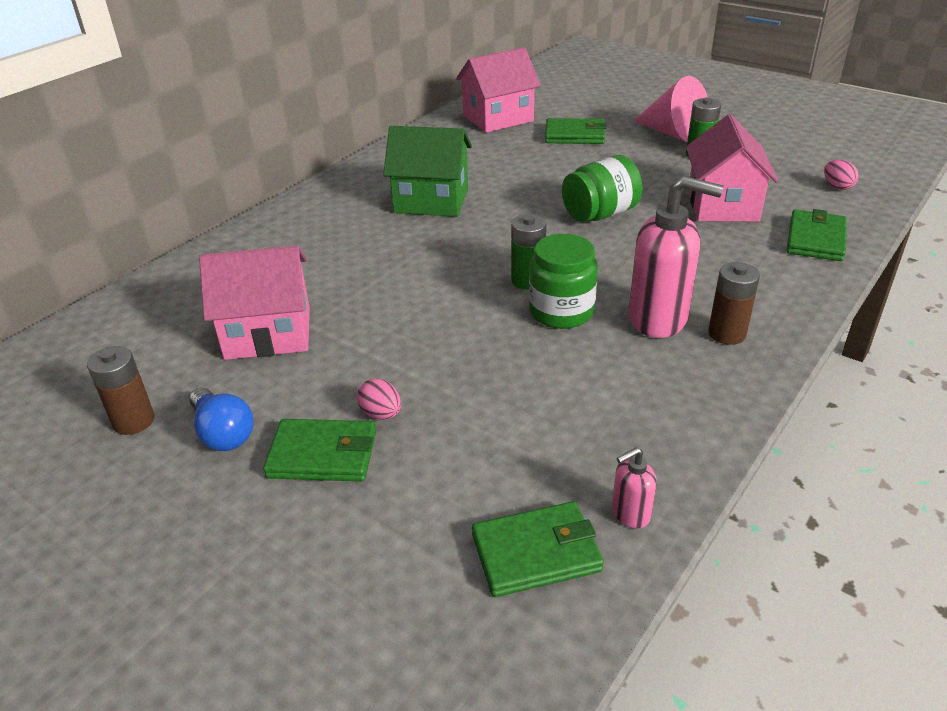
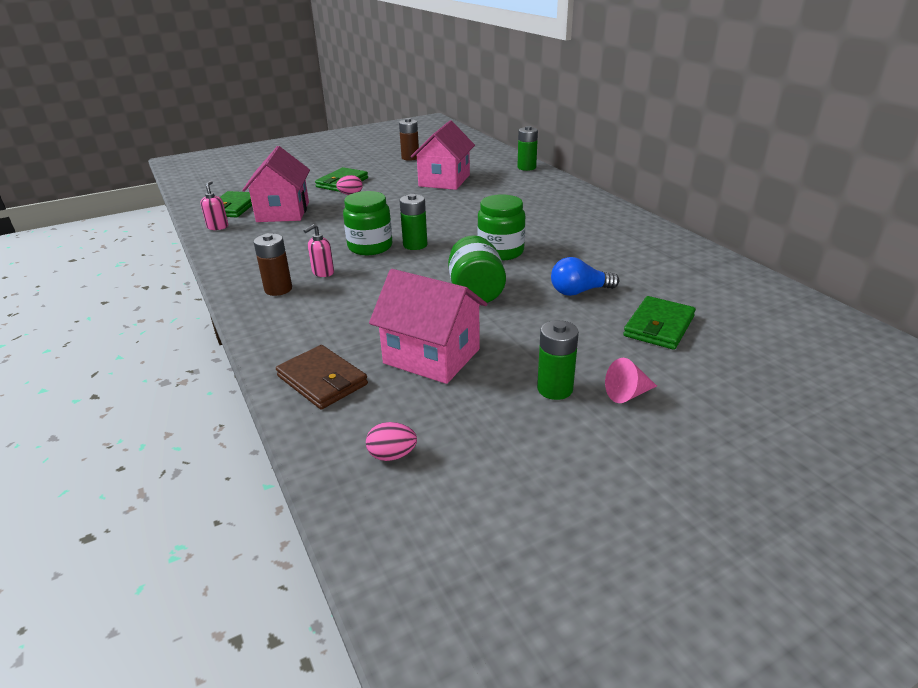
camera: 115 degrees right, 5 degrees down
blue light bulb [189,388,254,451] -> blue light bulb moved to [551,257,619,296]
green house [383,126,472,217] -> none
pink house [456,47,541,133] -> pink house moved to [242,146,310,222]
pink soap dispenser [629,176,724,338] -> pink soap dispenser [303,224,334,277], size x0.46
pink cone [633,76,708,142] -> pink cone [605,358,657,403], size x0.50
green wallet [787,209,847,261] -> brown wallet [276,345,368,409]
none -> green jar [477,194,525,261]
none -> green battery [517,126,538,171]

